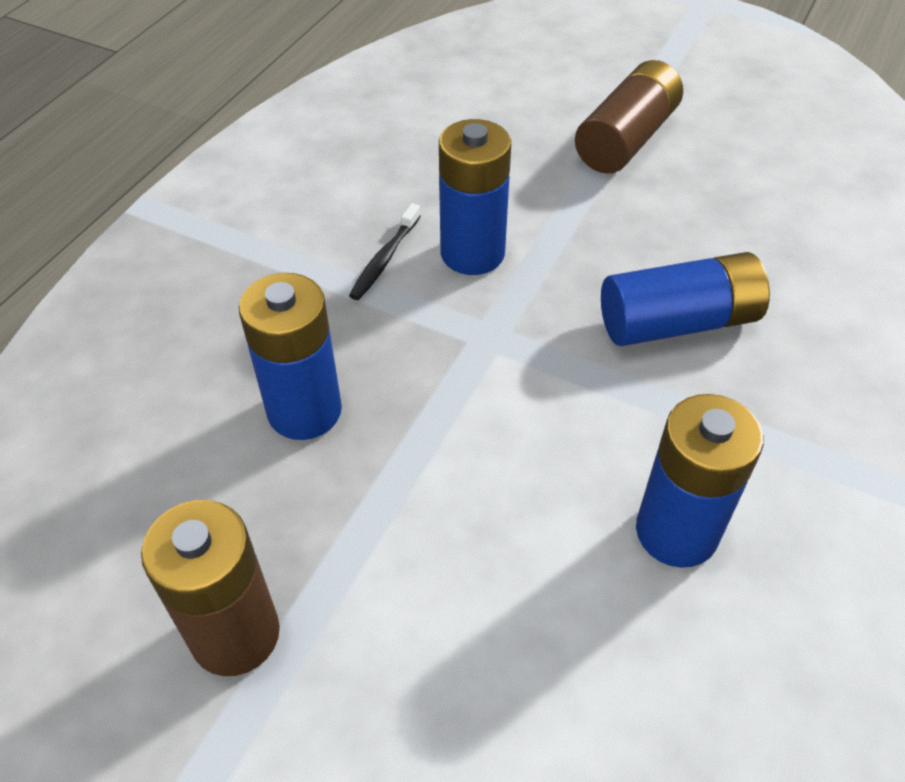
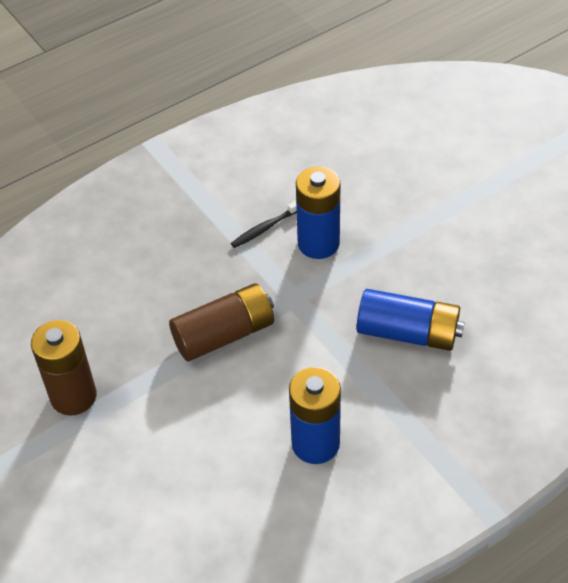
camera: 30 degrees right, 0 degrees up
blue battery [239,273,342,440] -> none
brown battery [575,60,683,174] -> brown battery moved to [169,283,274,361]

